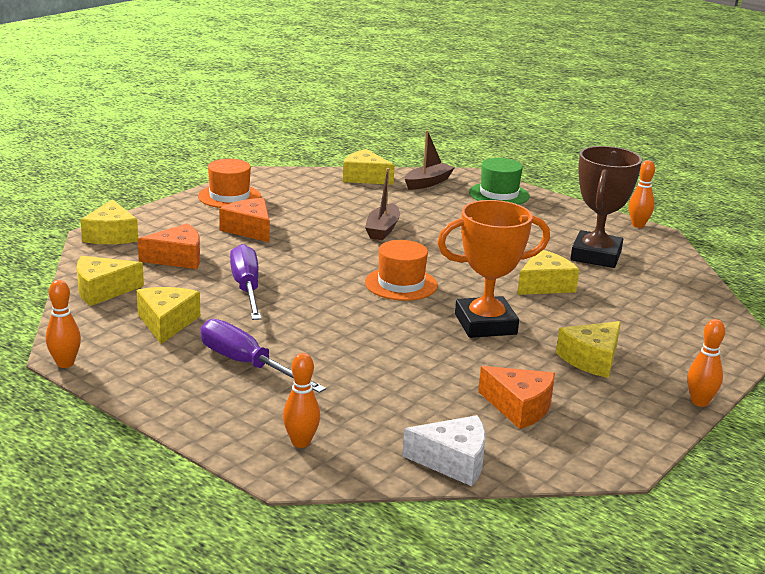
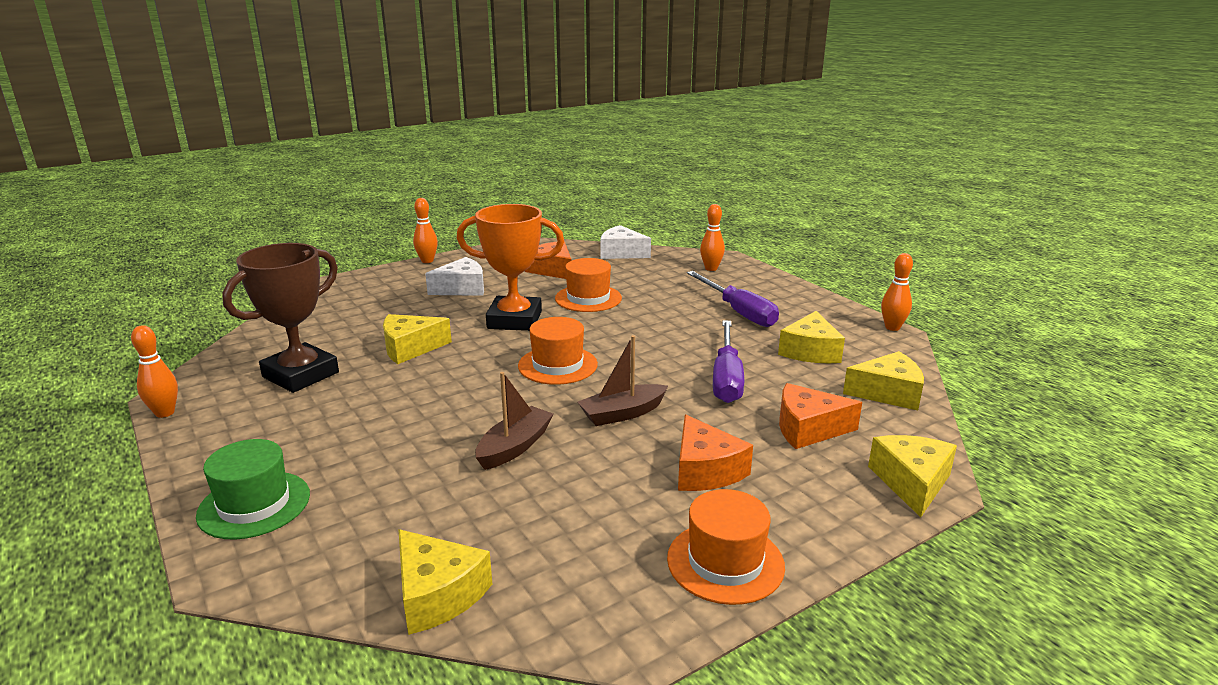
camera: 160 degrees left, 0 degrees up
brown boat [405,130,455,190] -> brown boat moved to [578,335,668,426]
yellow cheese [556,321,621,378] -> white cheese [425,257,484,296]
none -> orange hat [555,258,622,312]

